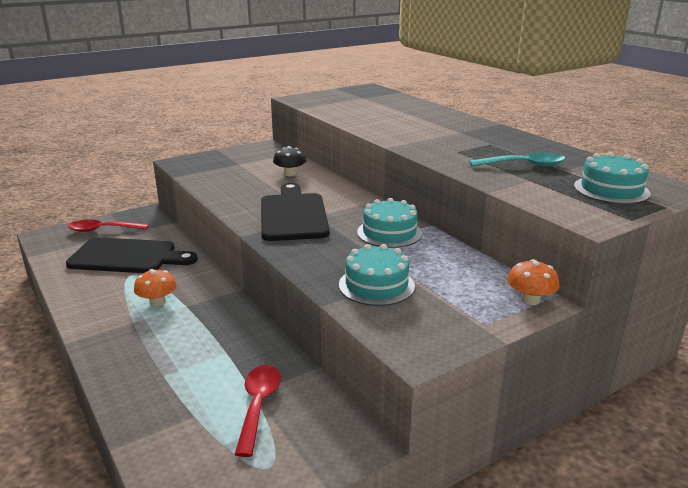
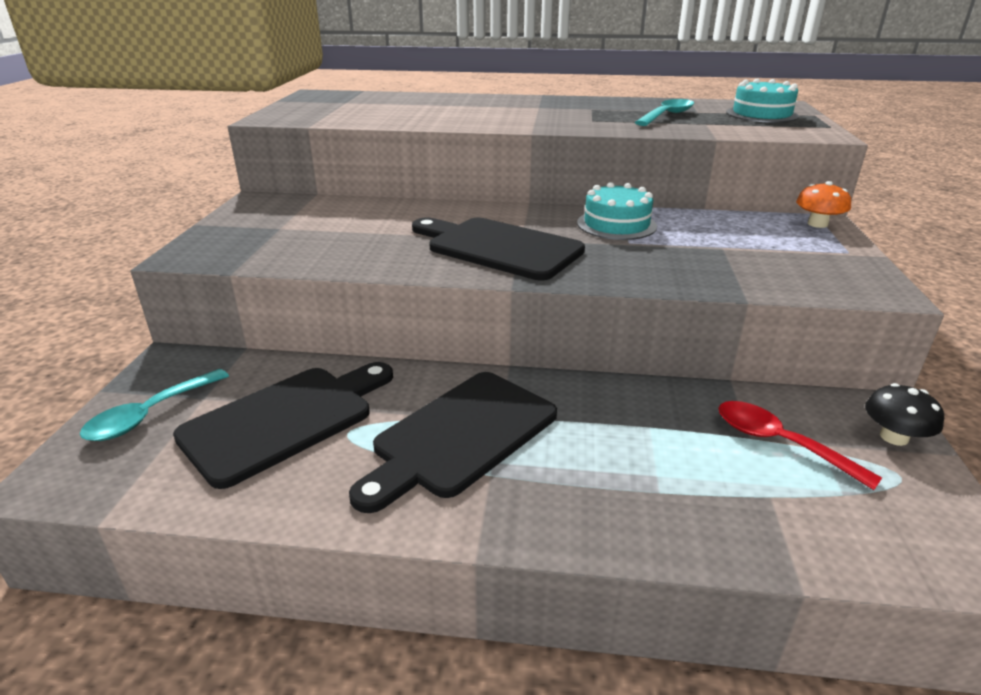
camera: 50 degrees left, 5 degrees up
red spoon [68,219,148,232] -> turquoise spoon [80,369,229,441]
orange mushroom [134,269,177,306] -> black cutting board [349,372,557,513]
black mushroom [273,146,306,176] -> black mushroom moved to [865,383,944,446]
turquoise cake [339,244,415,306] -> none

